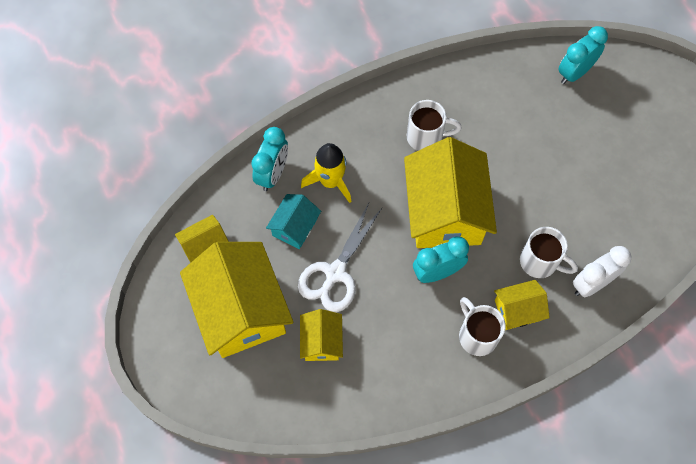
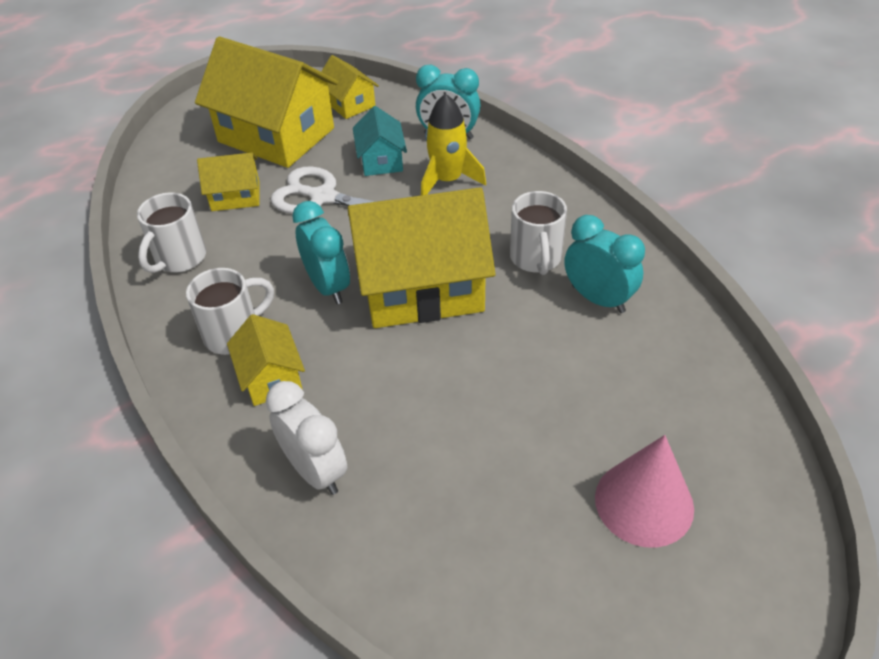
camera: 85 degrees right, 20 degrees down
yellow house [180,242,293,358] -> yellow house turned 60 degrees clockwise [195,36,338,168]
turquoise house [266,194,321,249] -> turquoise house turned 60 degrees clockwise [353,106,407,176]
white mug [520,227,578,278] -> white mug moved to [137,192,206,273]
turquoise clock [558,26,608,84] -> turquoise clock moved to [564,215,645,313]
none -> pink cone [595,435,694,548]

